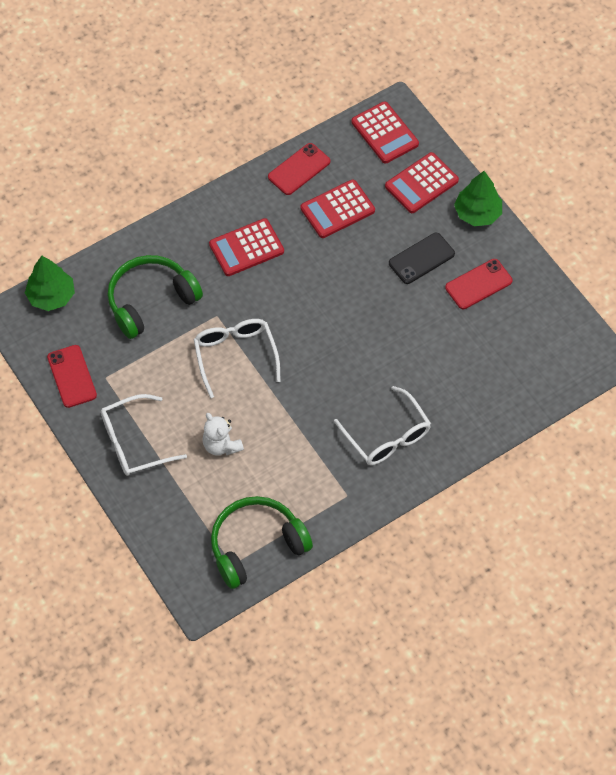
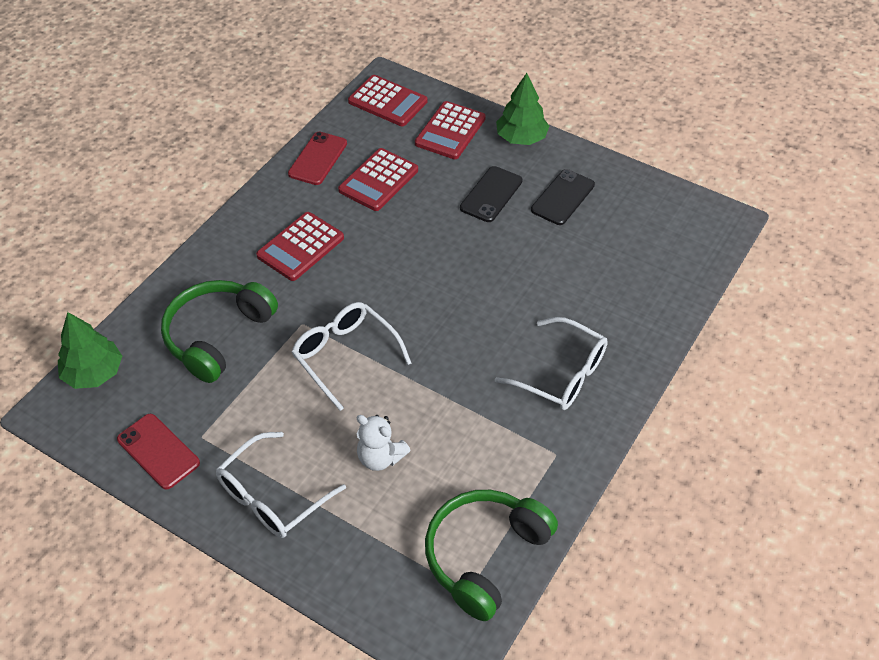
camera: 25 degrees left, 10 degrees down
red phone [445,259,513,309] -> black phone [531,169,595,225]

